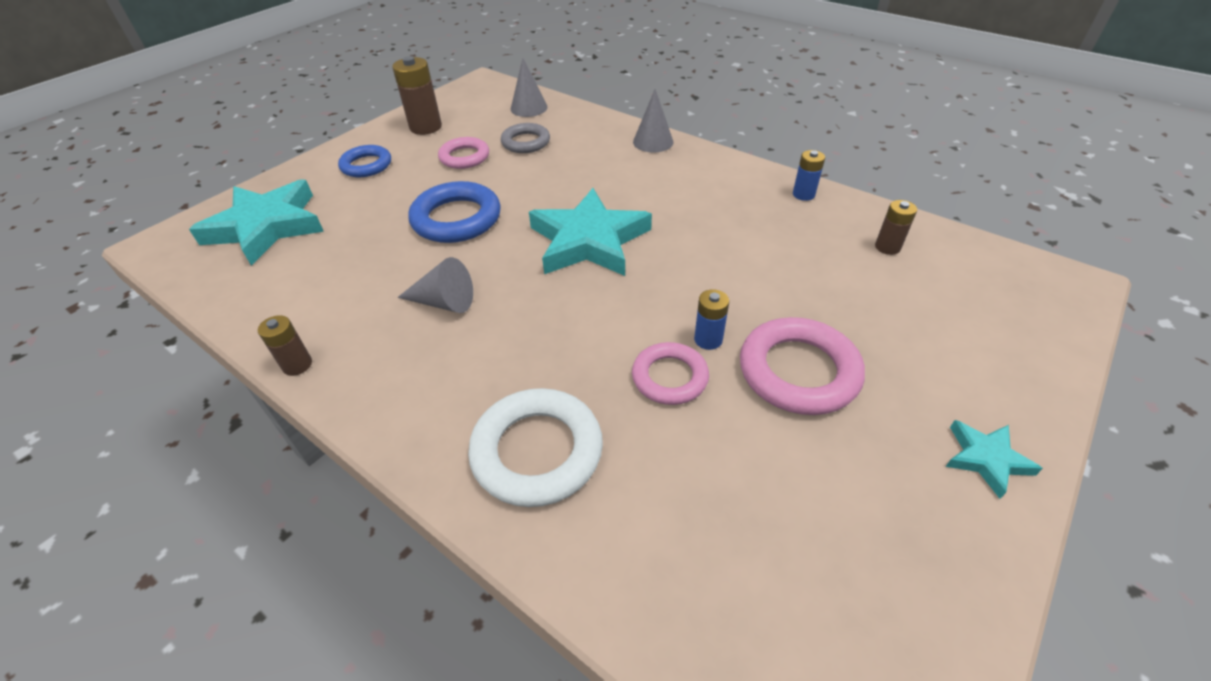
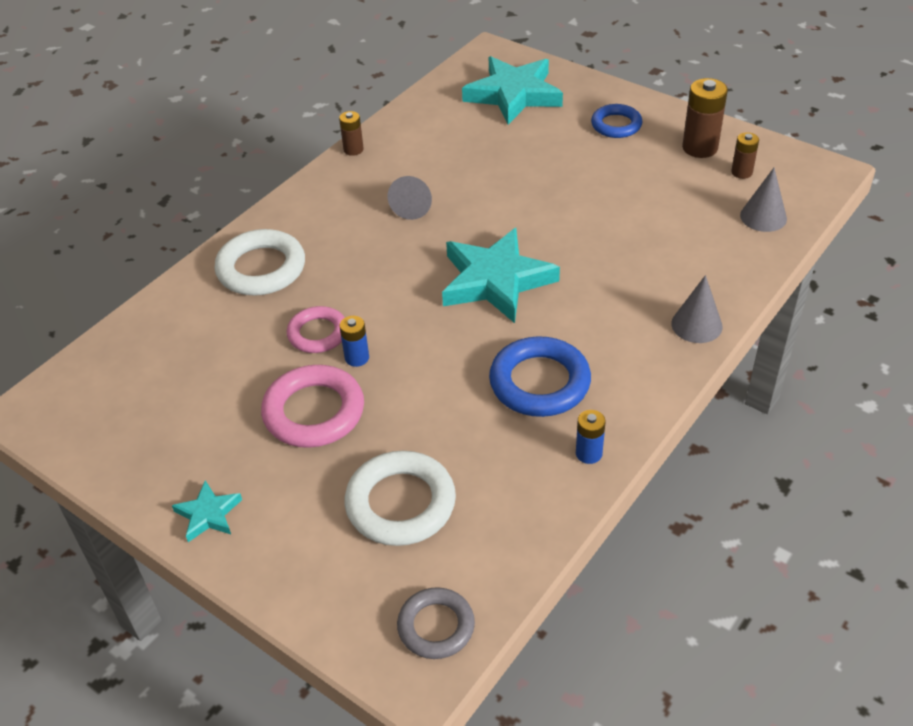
camera: 90 degrees right, 0 degrees up
blue ring [408,181,501,243] -> blue ring moved to [489,336,591,417]
pink ring [438,137,489,169] -> none
grey ring [501,123,550,153] -> grey ring moved to [397,587,475,659]
brown battery [875,200,917,255] -> brown battery moved to [731,132,759,179]
none -> white ring [345,451,456,546]

